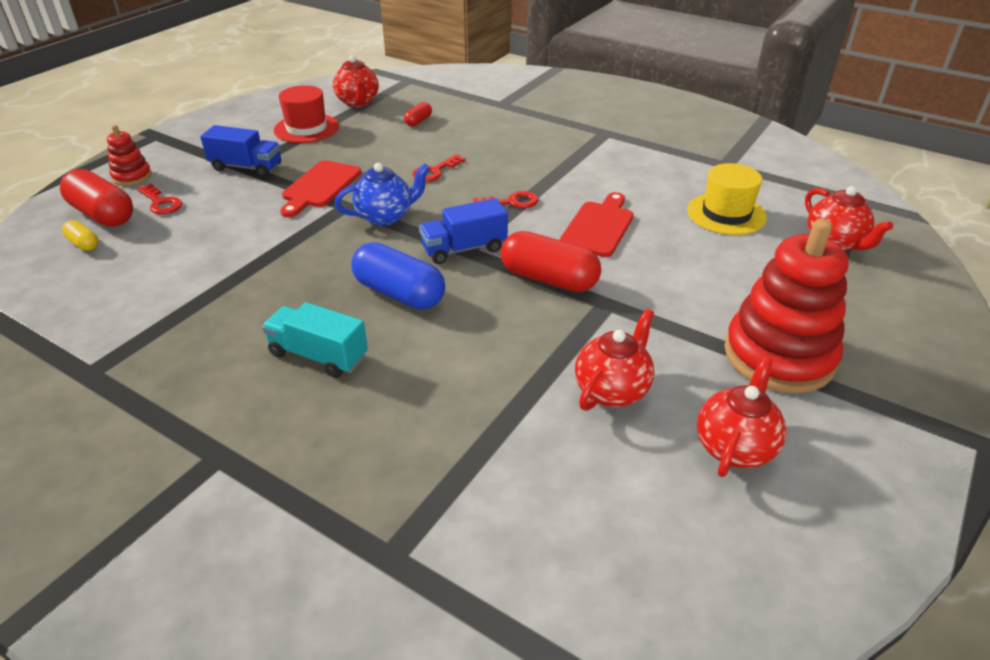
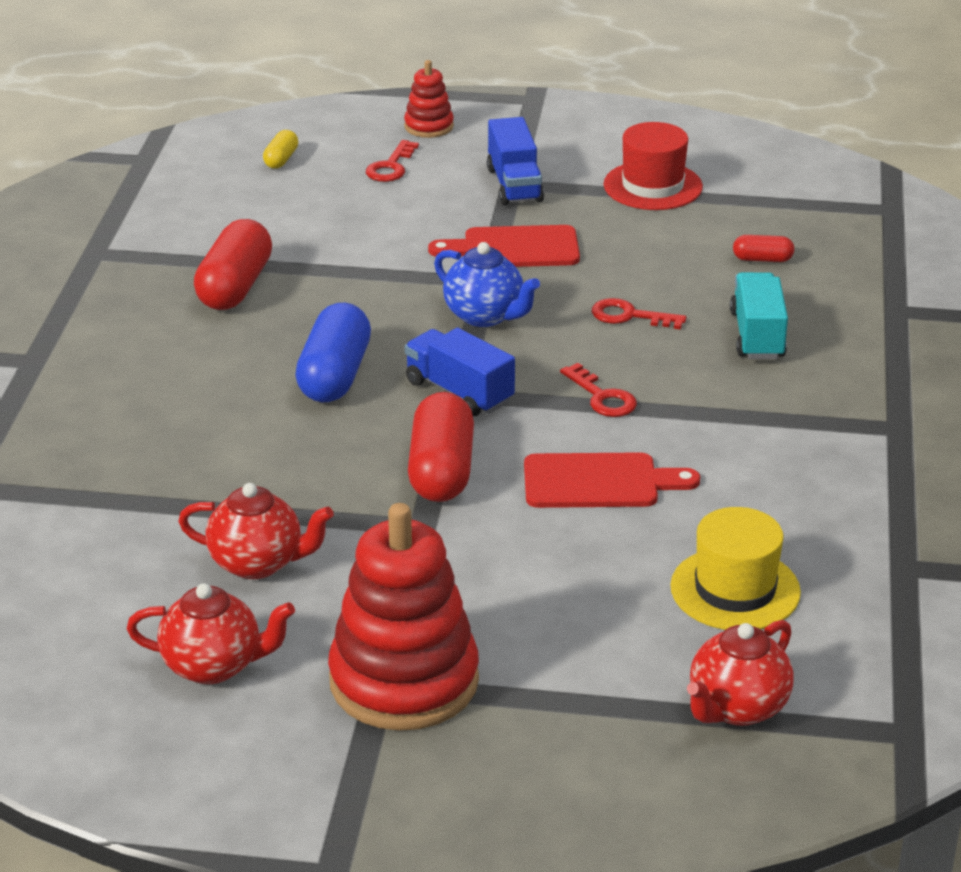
camera: 65 degrees right, 5 degrees down
red capsule [60,169,133,227] -> red capsule moved to [194,219,272,310]
turquoise truck [262,302,368,378] -> turquoise truck moved to [730,272,788,359]
red teapot [333,55,379,107] -> none

